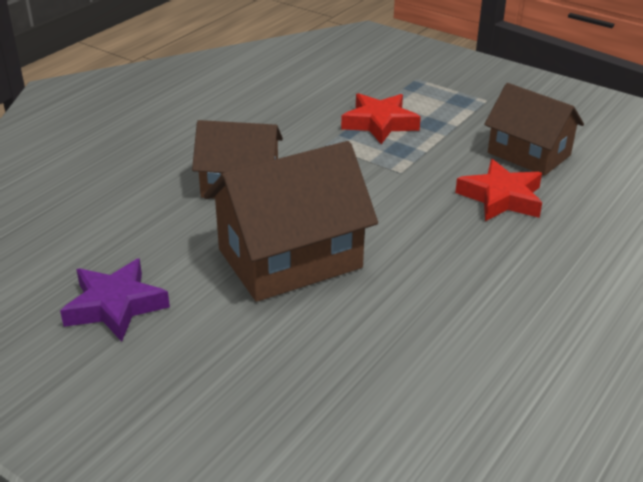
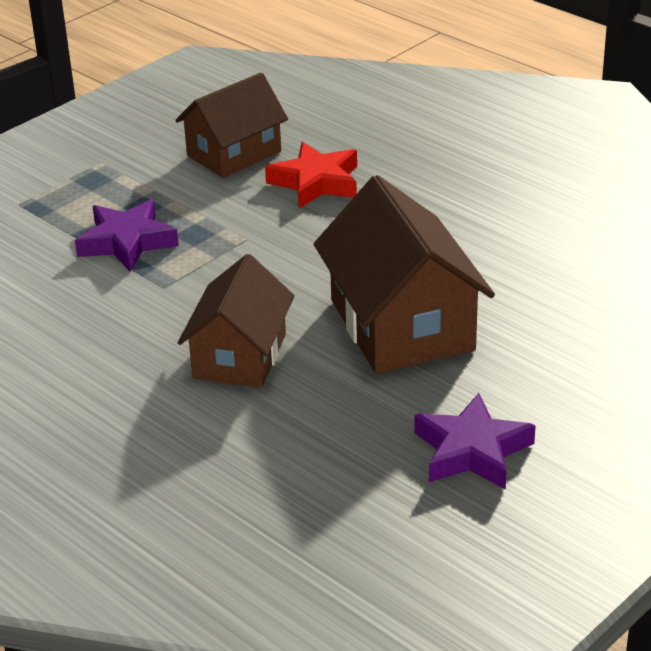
camera: 80 degrees left, 0 degrees up
red star [341,93,421,144] -> purple star [75,199,179,272]

